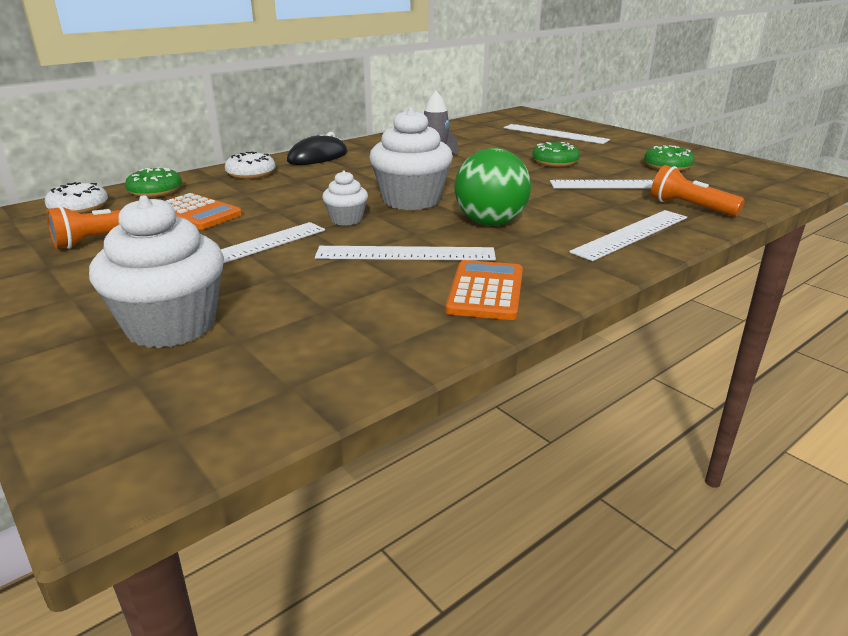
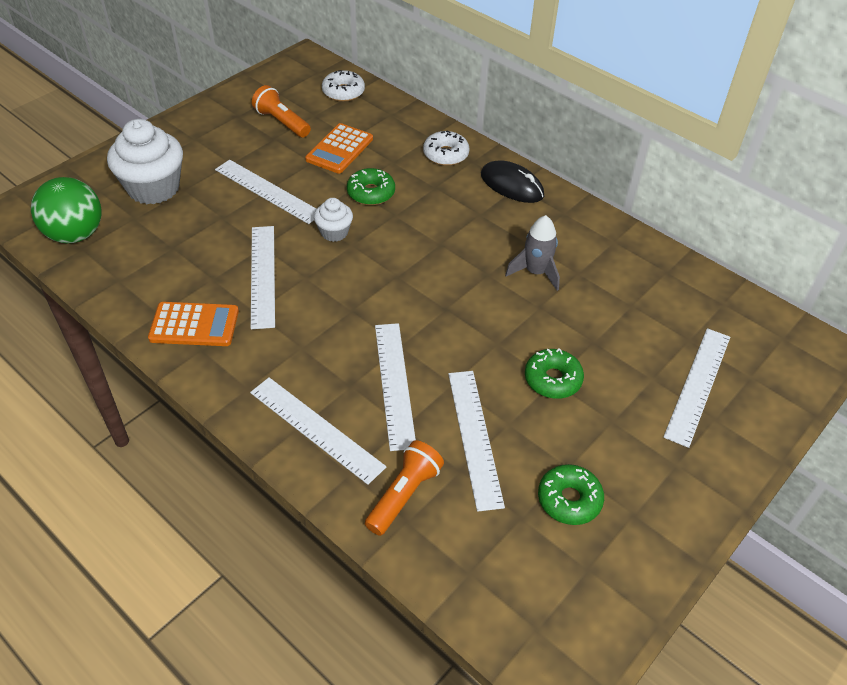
camera: 80 degrees right, 20 degrees up
green donut [125,167,182,197] -> green donut moved to [347,168,395,205]
white cupcake [370,108,453,210] -> none
green ball [455,148,531,226] -> green ball moved to [31,177,102,243]
none -> white ruler [375,323,416,451]

